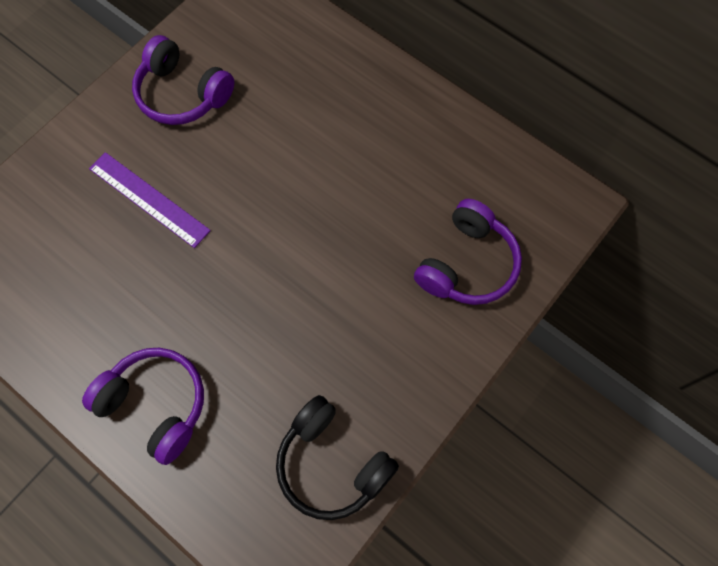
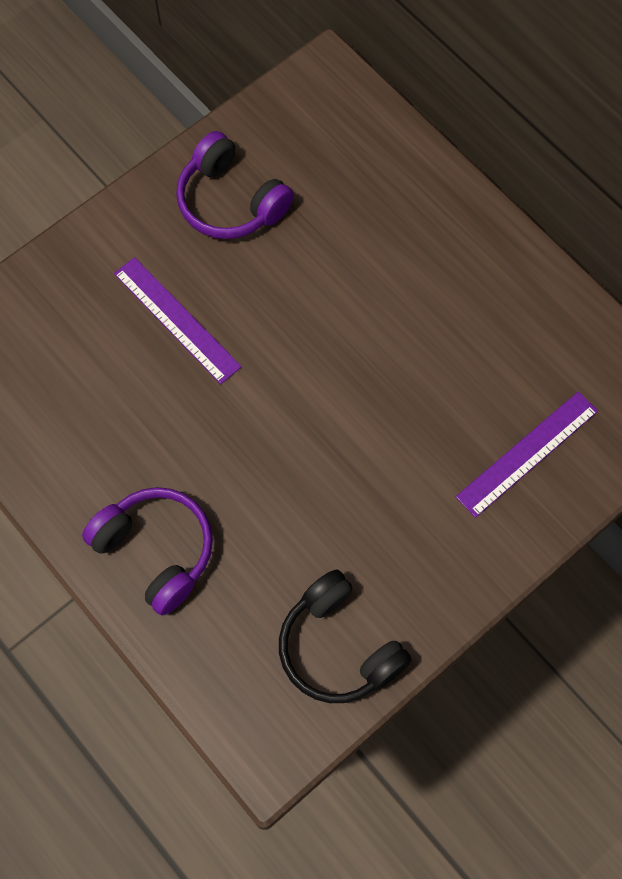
camera: 10 degrees right, 0 degrees up
purple headphones [414,199,522,305] -> purple ruler [456,391,598,518]

